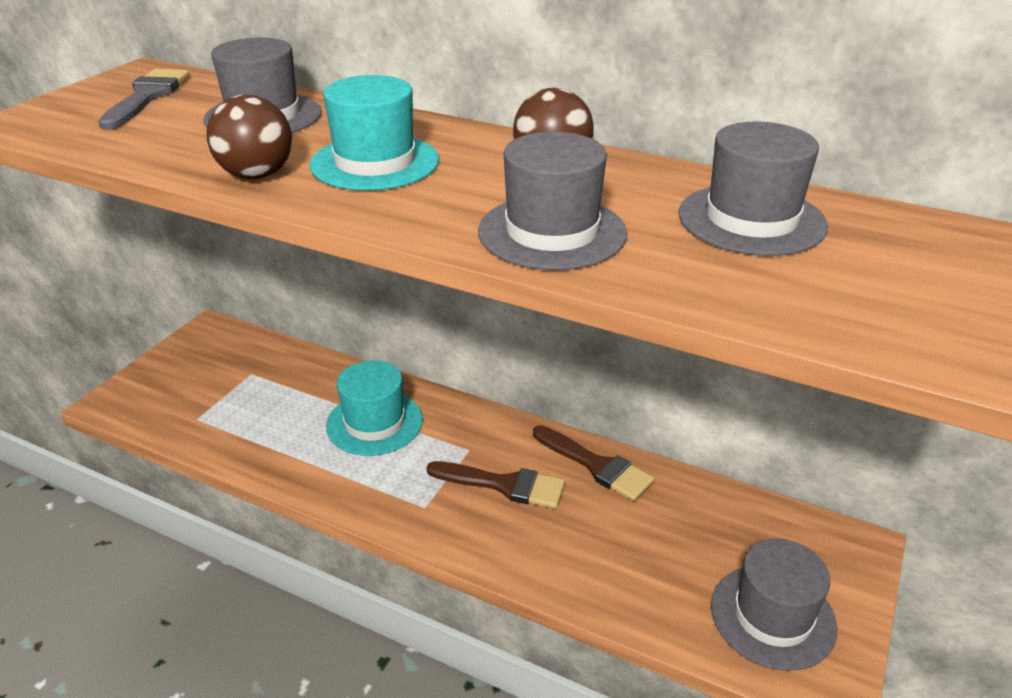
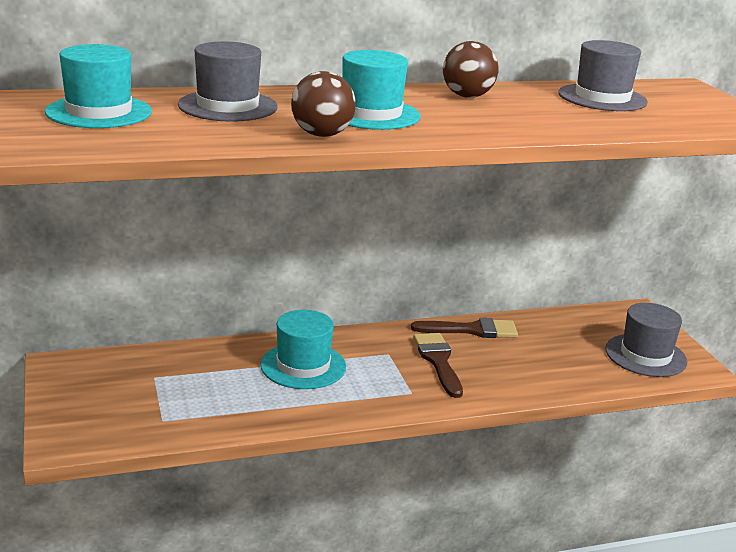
camera: 45 degrees left, 10 degrees down
grey brush [98,69,190,130] -> turquoise hat [45,44,152,128]
brown brush [427,461,565,509] -> brown brush turned 75 degrees counterclockwise [413,333,463,398]
grey hat [478,132,627,270] -> none

